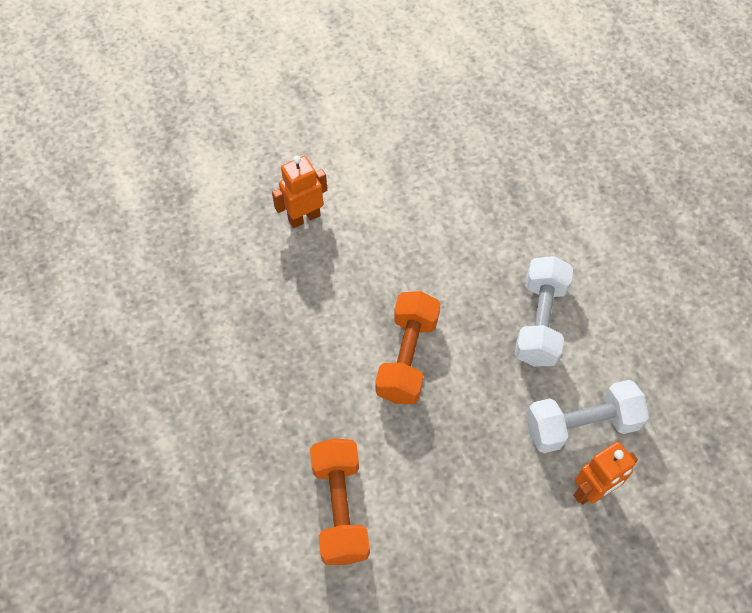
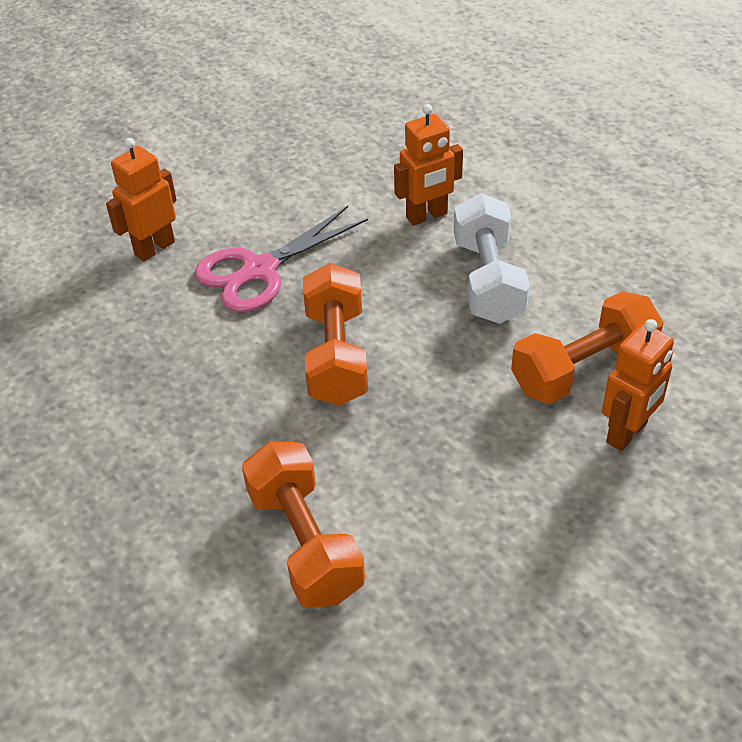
camera: 15 degrees left, 15 degrees down
white dumbbell [526,380,649,453] -> orange dumbbell [511,291,663,404]
none -> pink scissors [195,206,368,312]
none -> orange robot [394,104,463,226]

